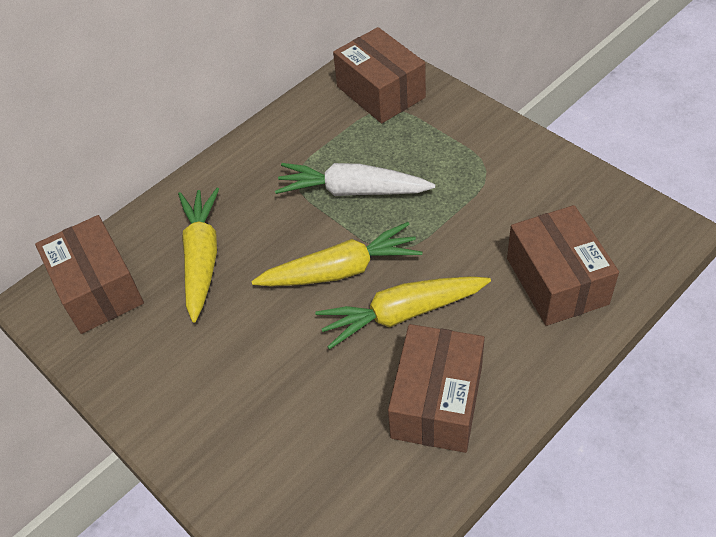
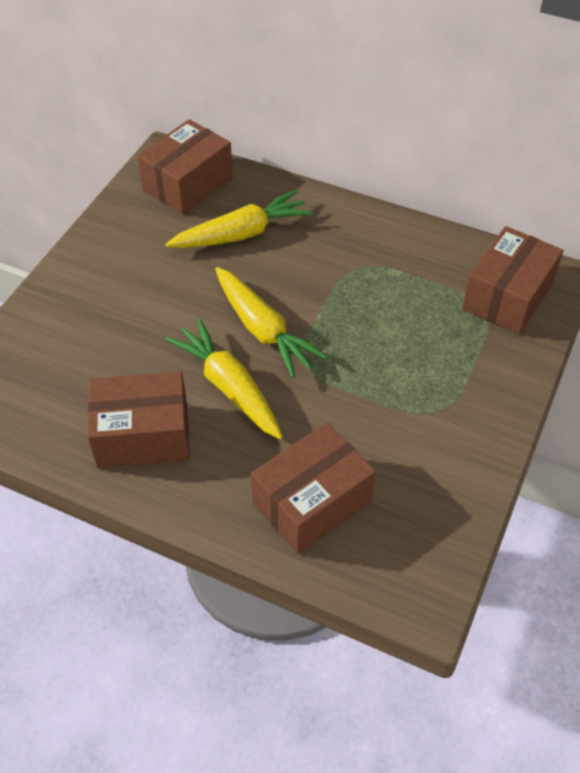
camera: 65 degrees right, 0 degrees up
white carrot [275,163,435,196] -> none

